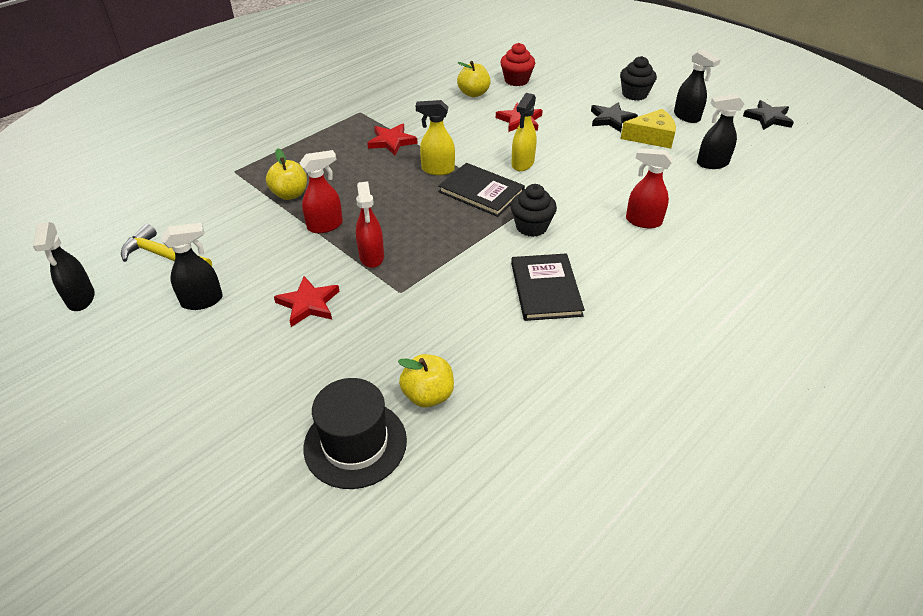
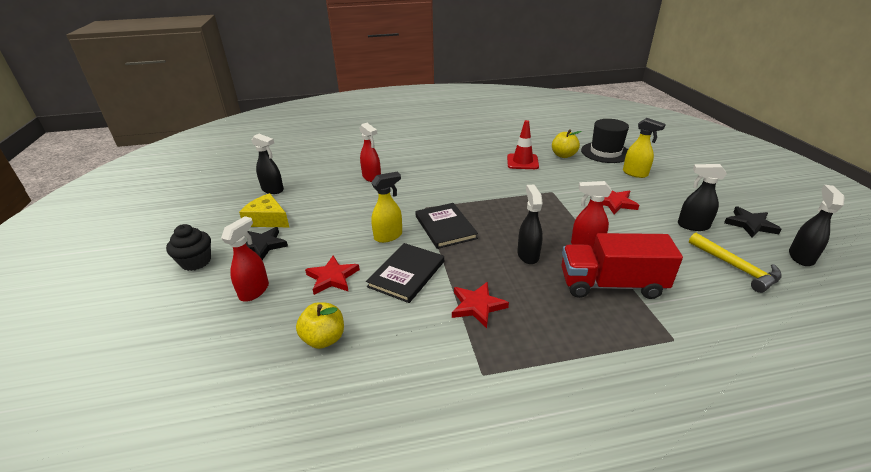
camera: 145 degrees left, 10 degrees down
yellow apple [266,148,307,200] -> red truck [561,233,683,299]
red spray bottle [356,181,384,268] -> red spray bottle moved to [221,216,269,302]
yellow spray bottle [416,100,455,175] -> yellow spray bottle moved to [623,118,666,178]
red cupcake [500,43,535,86] -> none
black cupcake [511,184,557,237] -> none
black book [511,253,585,321] -> black book moved to [366,243,444,303]
black spray bottle [674,49,721,123] -> black spray bottle moved to [517,185,543,264]
black star [743,100,794,130] -> black star moved to [724,207,782,237]
none -> red traffic cone [507,120,539,169]

